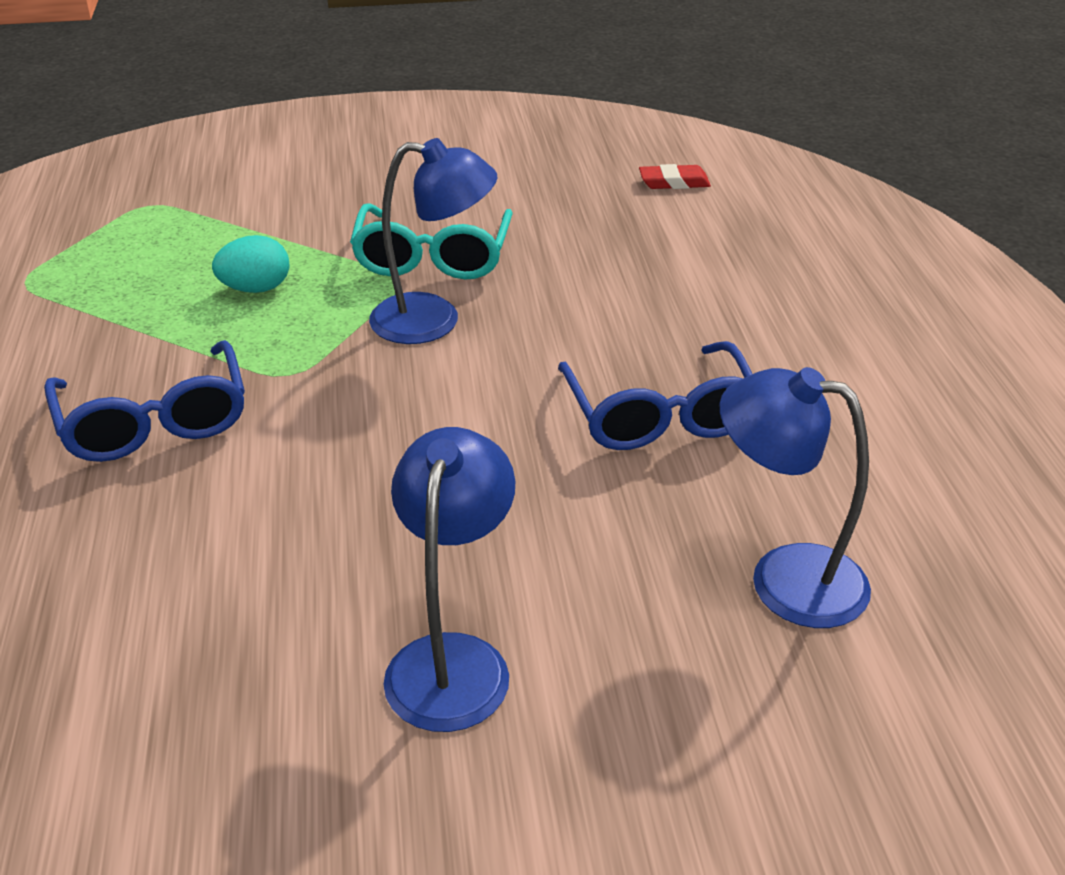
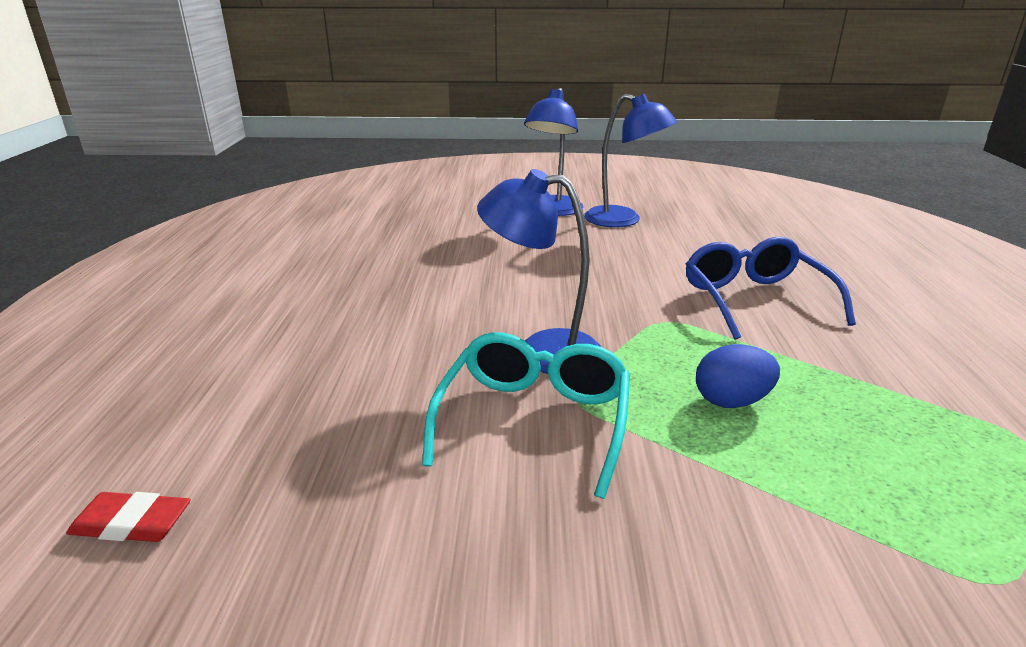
camera: 170 degrees left, 10 degrees down
turquoise egg [212,235,289,293] -> blue egg [696,344,780,408]
blue glasses [558,341,752,450] -> none
blue lamp [720,367,871,628] -> blue lamp moved to [584,94,677,227]

